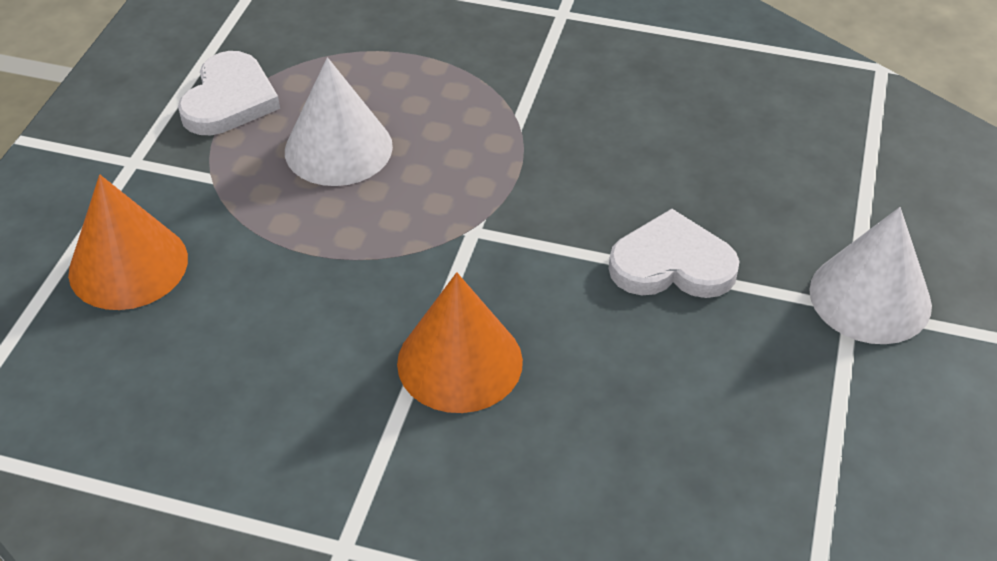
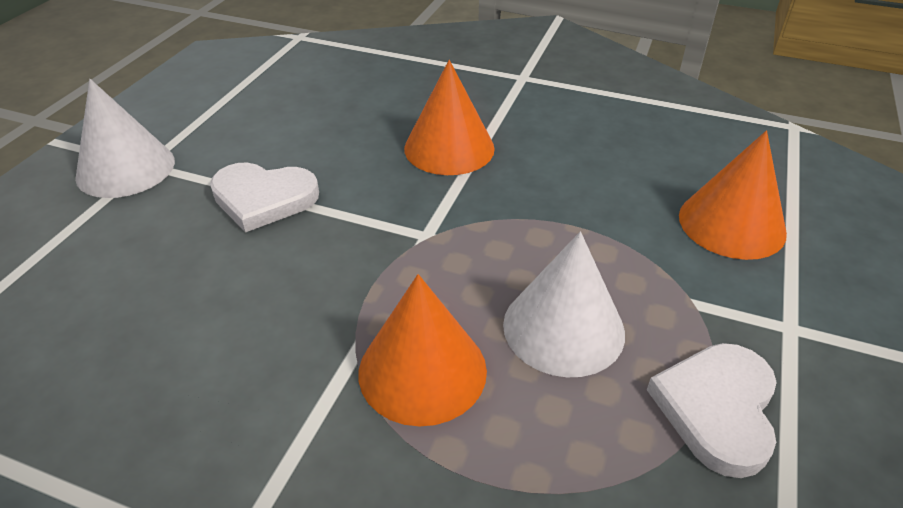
camera: 175 degrees left, 5 degrees down
none -> orange cone [359,274,487,427]

